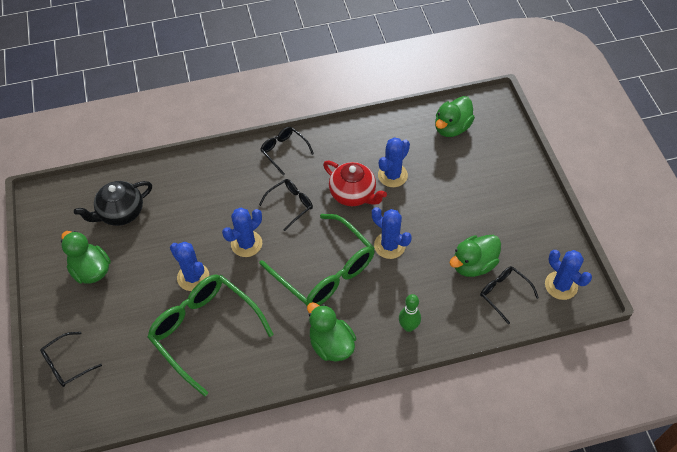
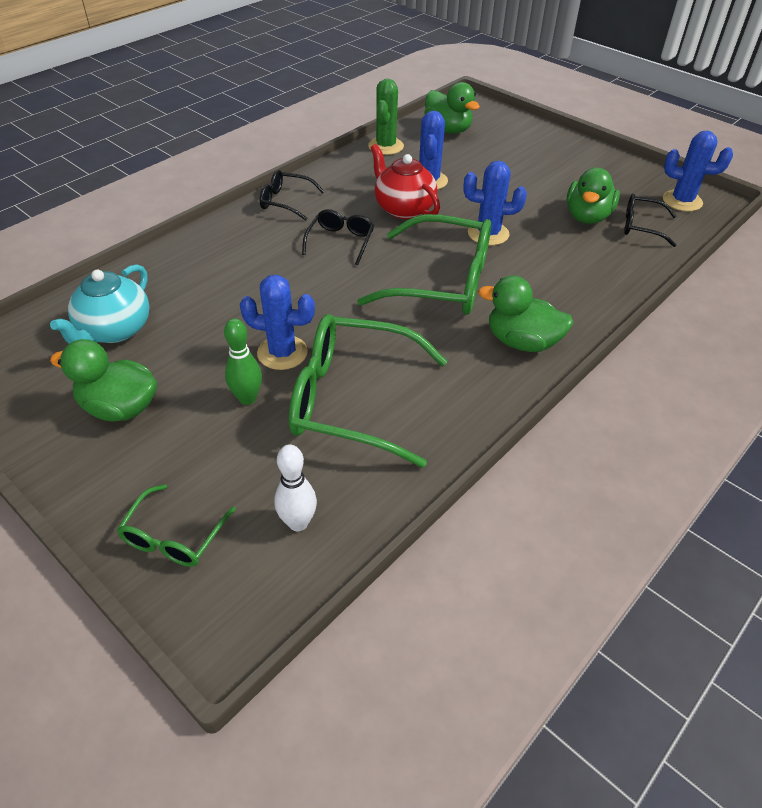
camera: 35 degrees left, 10 degrees down
black glasses [40,332,102,387] -> green glasses [117,484,236,567]
black teapot [74,181,152,226] -> turquoise teapot [50,264,150,344]
blue cactus [222,208,262,257] -> none
red teapot [323,161,387,206] -> red teapot turned 135 degrees counterclockwise [371,144,440,219]
green bowling pin [399,294,421,332] -> green bowling pin moved to [224,319,262,405]
green duck [435,96,475,137] -> green duck turned 45 degrees counterclockwise [424,82,480,134]
none -> white bowling pin [274,444,317,531]
none -> green cactus [368,79,404,155]

